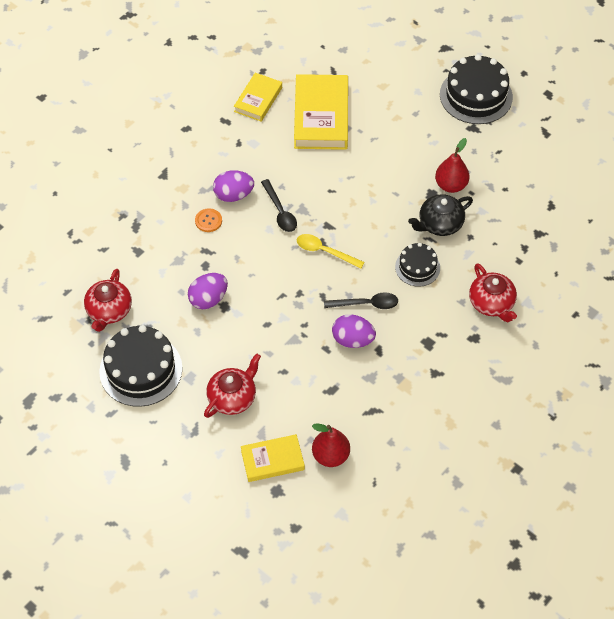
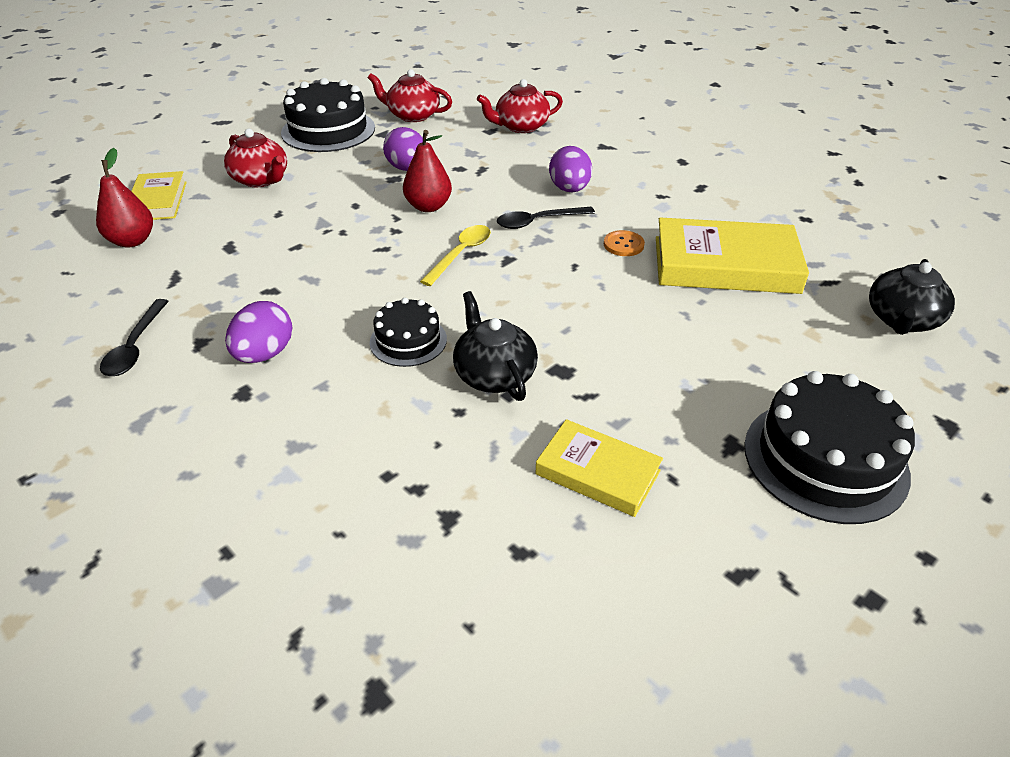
camera: 95 degrees right, 15 degrees down
orange button [195,208,222,232] -> orange button moved to [604,230,645,256]
yellow book [234,73,282,122] -> yellow book moved to [535,419,663,517]
black spoon [324,292,398,309] -> black spoon moved to [100,299,169,376]
purple egg [332,314,376,348] -> purple egg moved to [225,301,292,363]
red pear [435,138,470,193] -> red pear moved to [403,130,452,212]
red teapot [469,263,517,322] -> red teapot moved to [477,79,563,133]
none -> black teapot [869,259,955,335]

